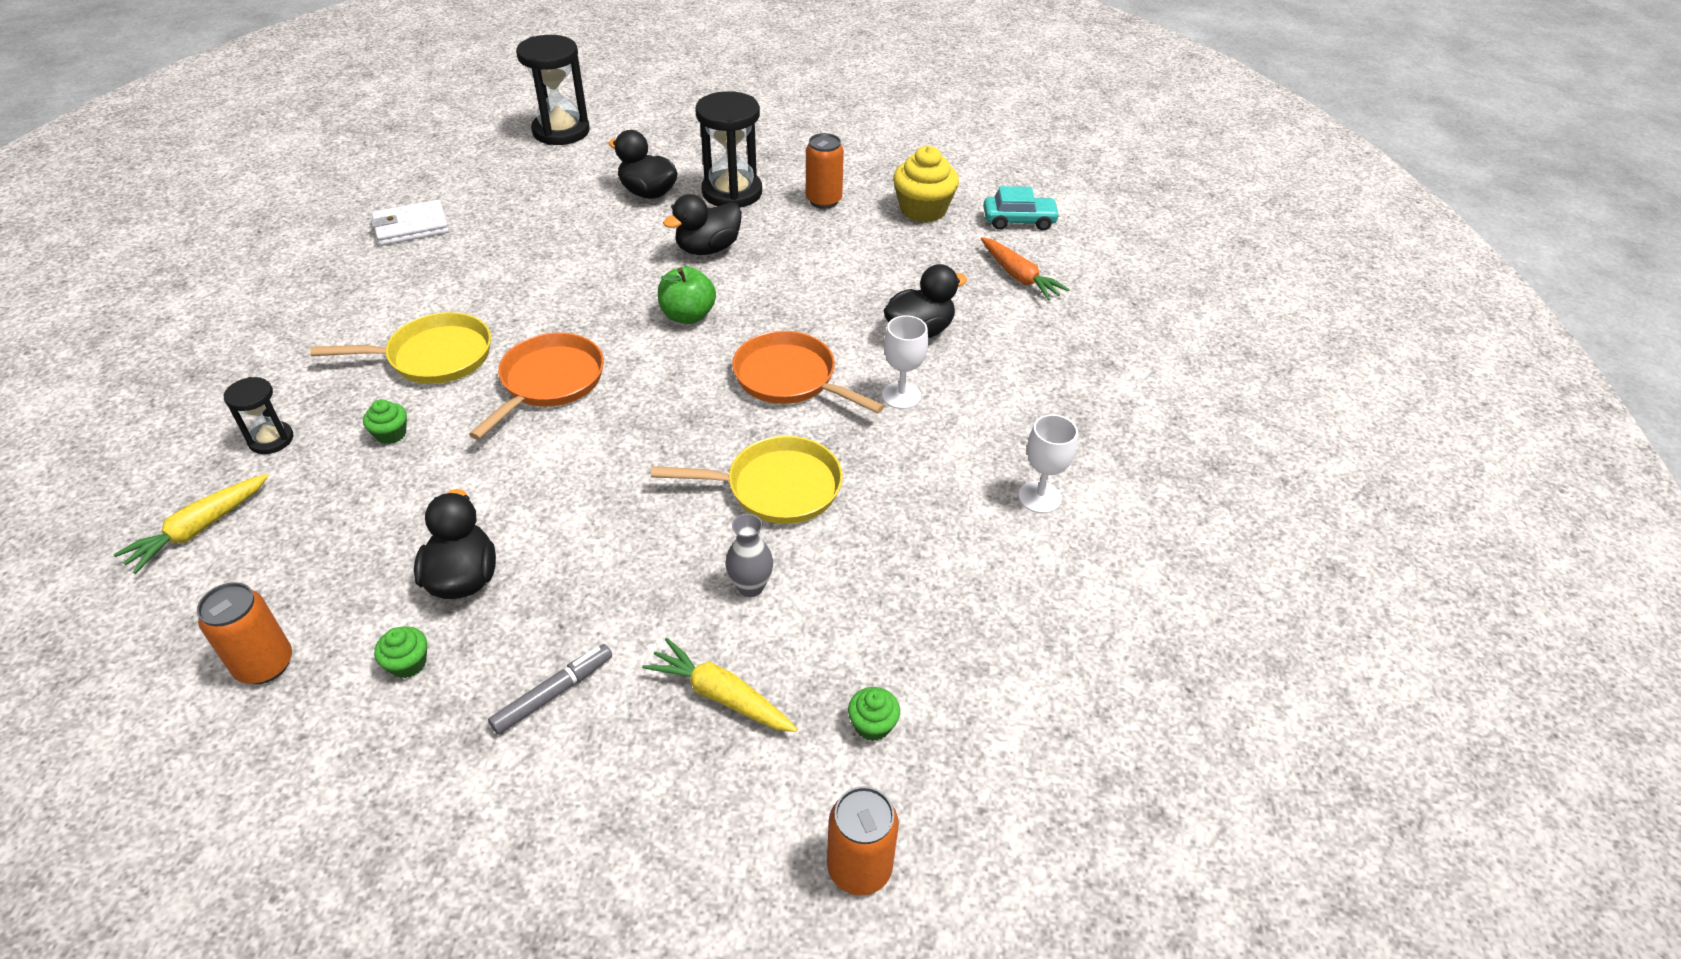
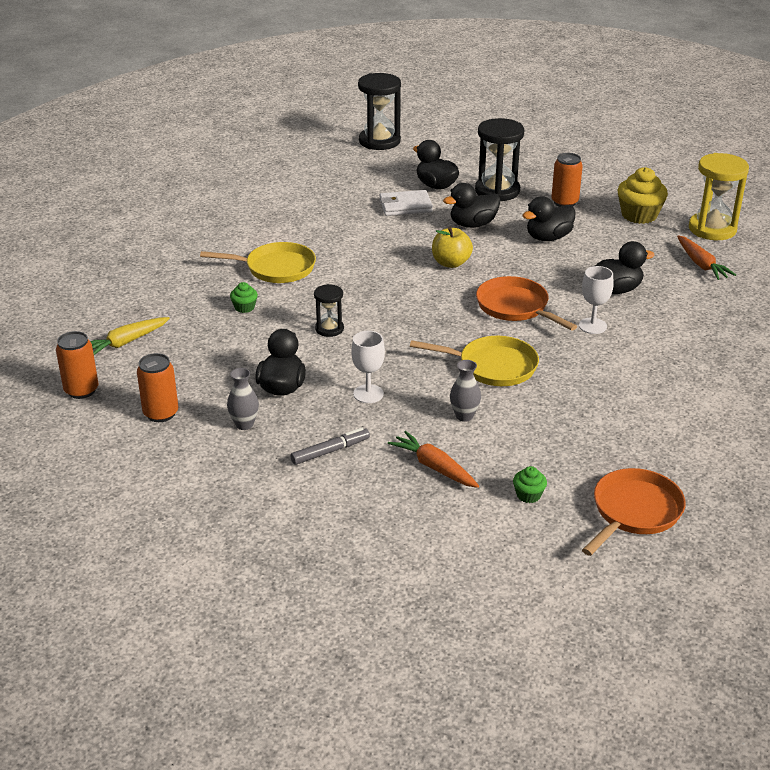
camera: 15 degrees right, 10 degrees down
black hourglass [224,377,293,454] -> black hourglass moved to [314,284,344,337]
white wallet [371,200,449,246] -> white wallet moved to [379,190,433,216]
green cupcake [374,626,427,678] -> grey vase [227,368,259,430]
orange pan [469,333,604,440] -> orange pan moved to [582,468,686,556]
yellow carrot [642,638,797,732] -> orange carrot [388,431,479,488]
green apple [658,267,716,324] -> yellow apple [432,227,473,268]
orange can [827,786,899,895] -> orange can moved to [56,331,99,399]
turquoise car [983,186,1060,230] -> yellow hourglass [689,153,749,240]
white goblet [1018,414,1078,513] -> white goblet moved to [351,331,385,403]
none -> black duck [522,196,575,241]

